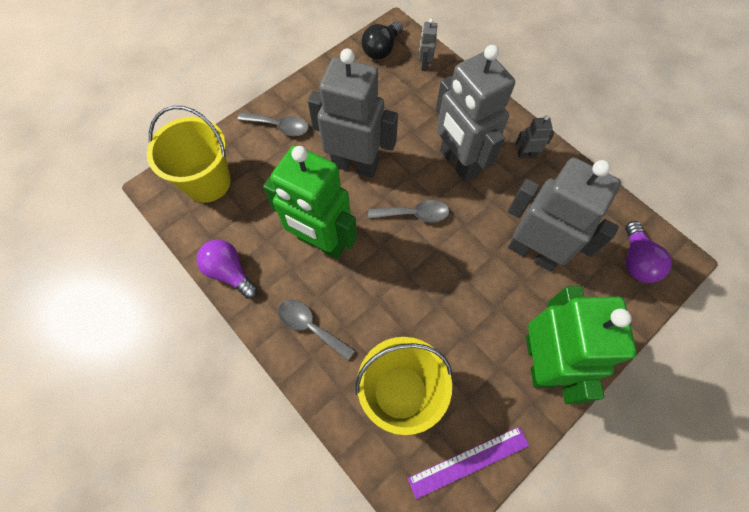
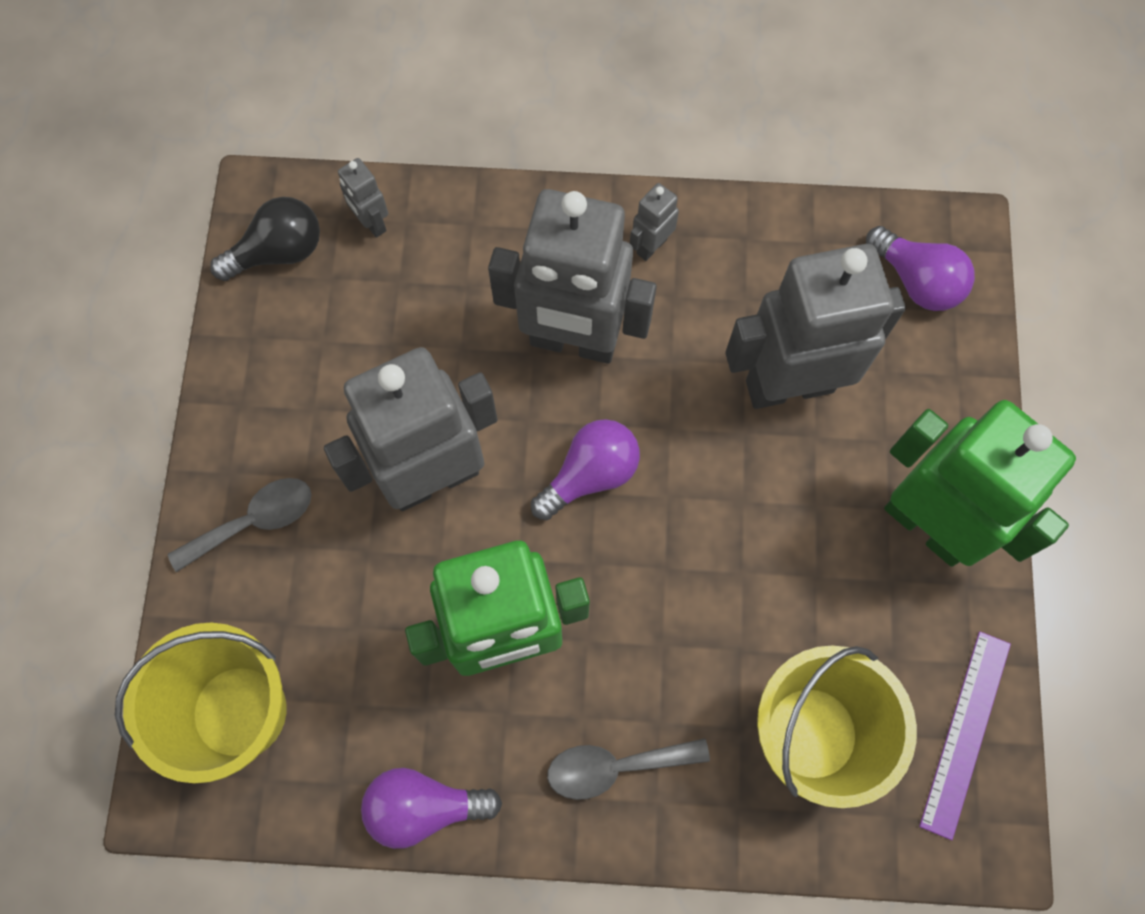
camera: 45 degrees left, 5 degrees up
black light bulb [362,21,403,60] -> black light bulb turned 105 degrees counterclockwise [210,197,320,281]
grey spoon [368,200,449,223] -> purple light bulb [531,419,640,520]

